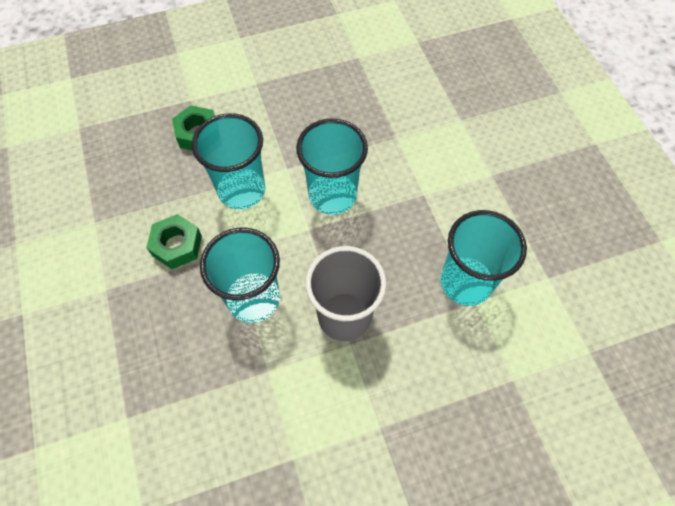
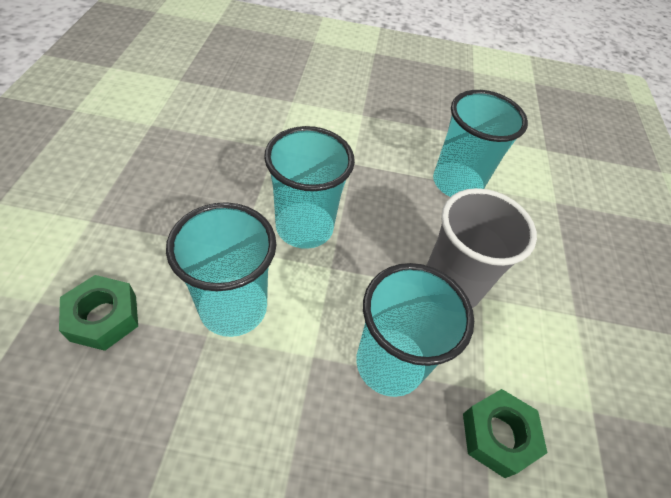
camera: 70 degrees left, 10 degrees down
green nut [146,214,202,269] -> green nut moved to [463,389,547,478]

